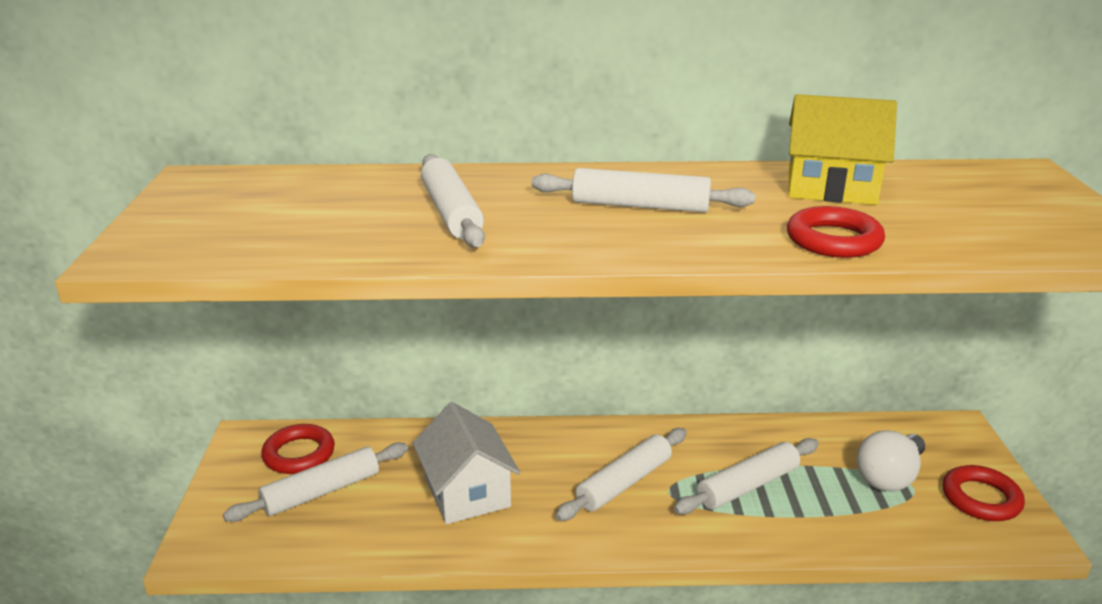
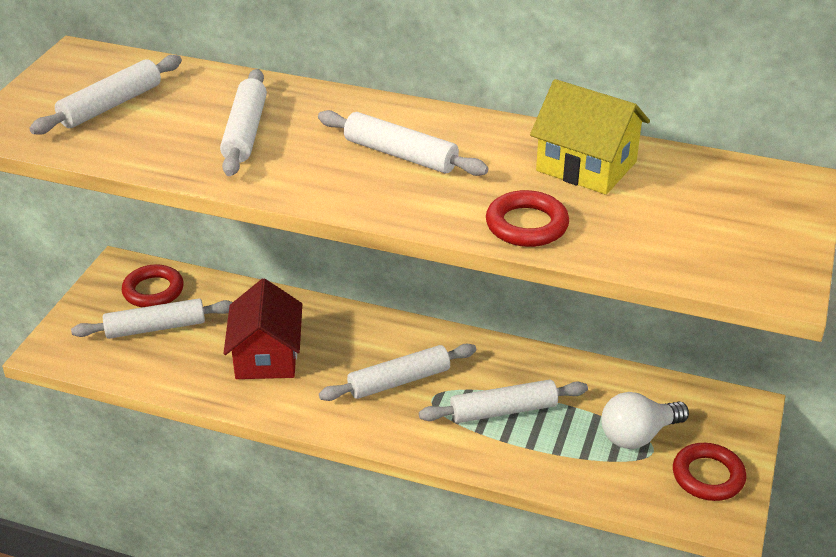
camera: 20 degrees right, 10 degrees up
white house [413,402,520,524] -> red house [224,278,302,379]
none -> white rolling pin [29,55,182,135]

